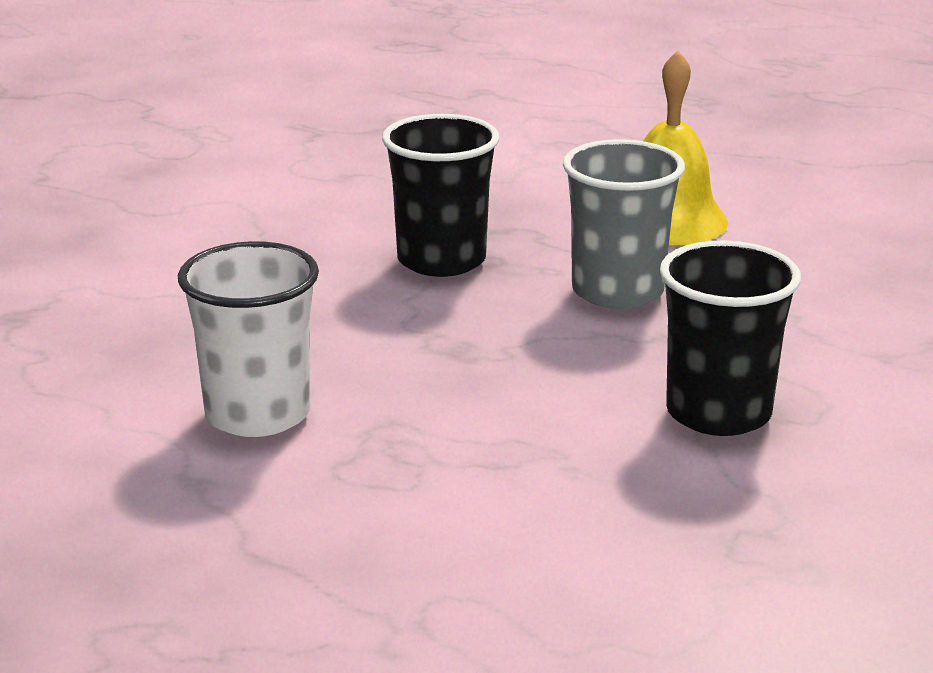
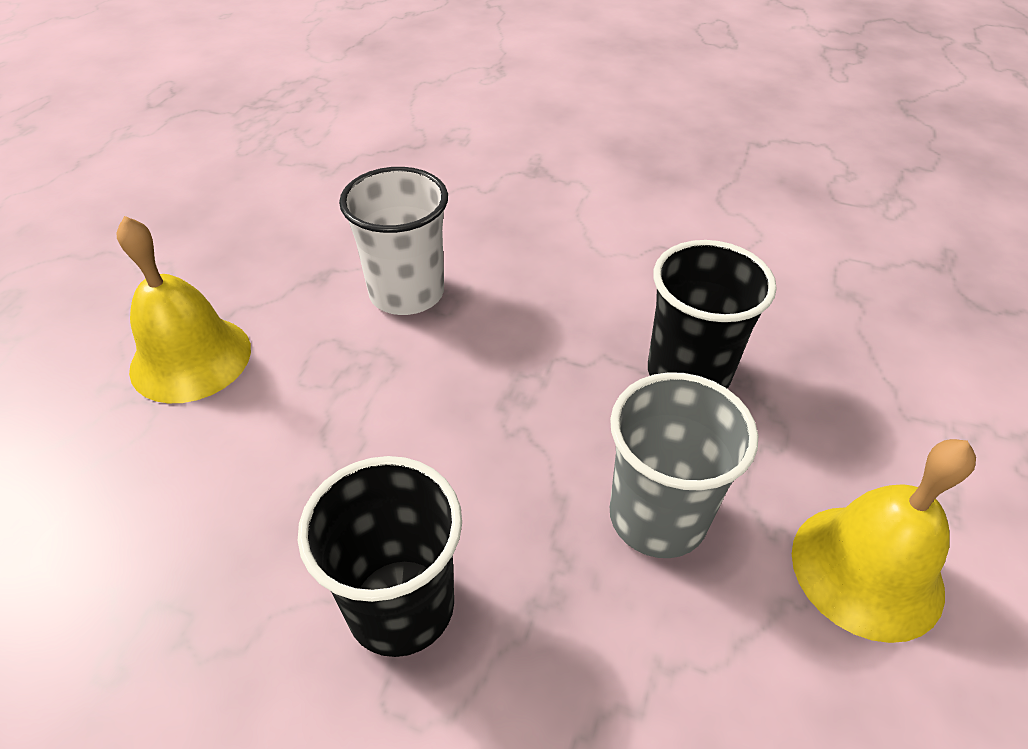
camera: 85 degrees right, 20 degrees up
none -> yellow bell [117,216,251,403]

